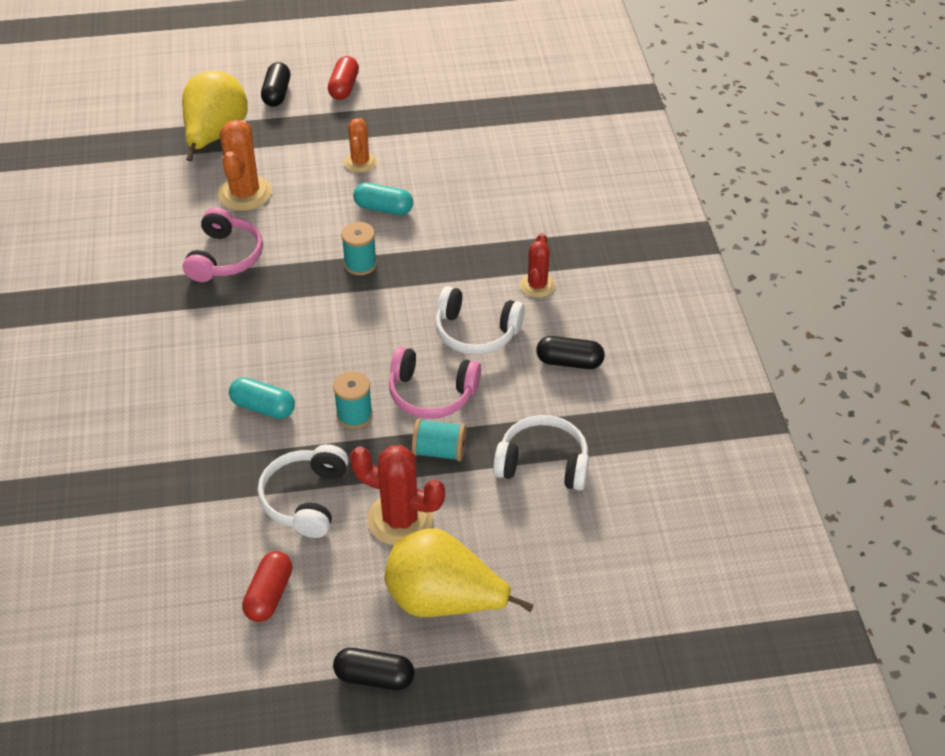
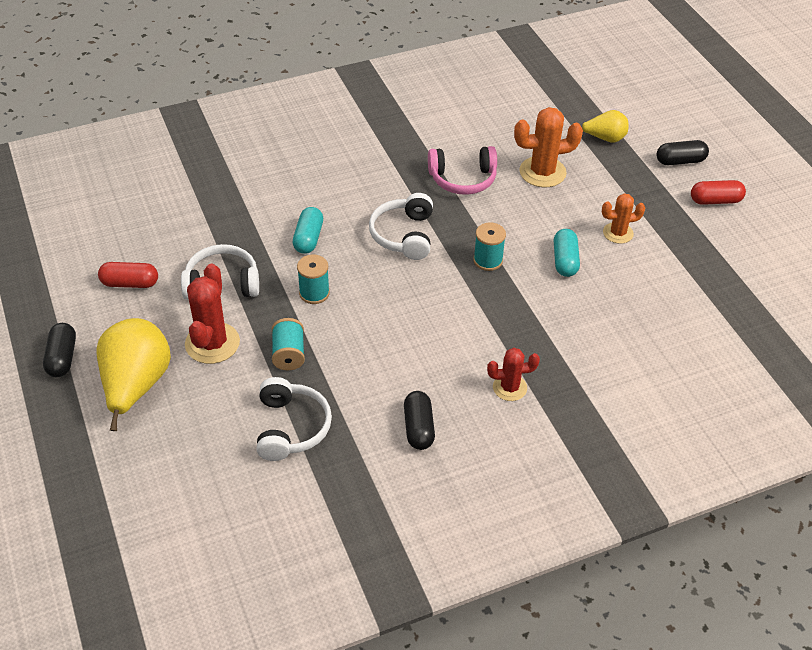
camera: 75 degrees right, 0 degrees up
yellow pear [182,71,248,161] -> yellow pear [582,110,629,143], size x0.55
pink headphones [389,347,481,419] -> none
white headphones [435,286,525,355] -> white headphones moved to [369,193,433,260]

